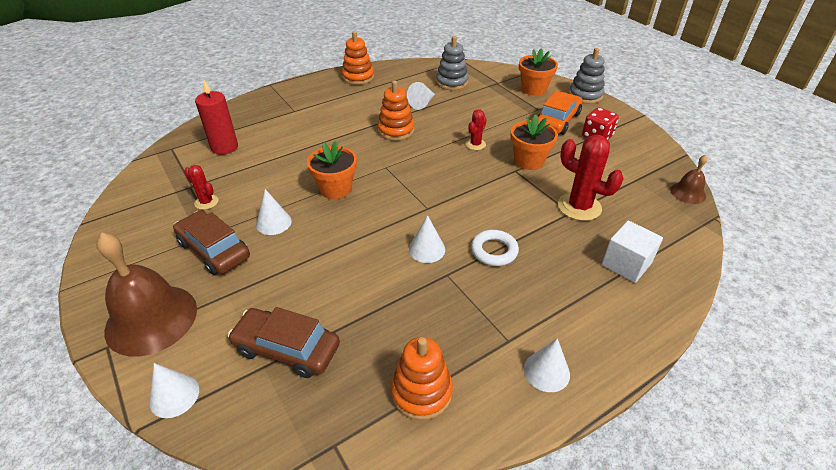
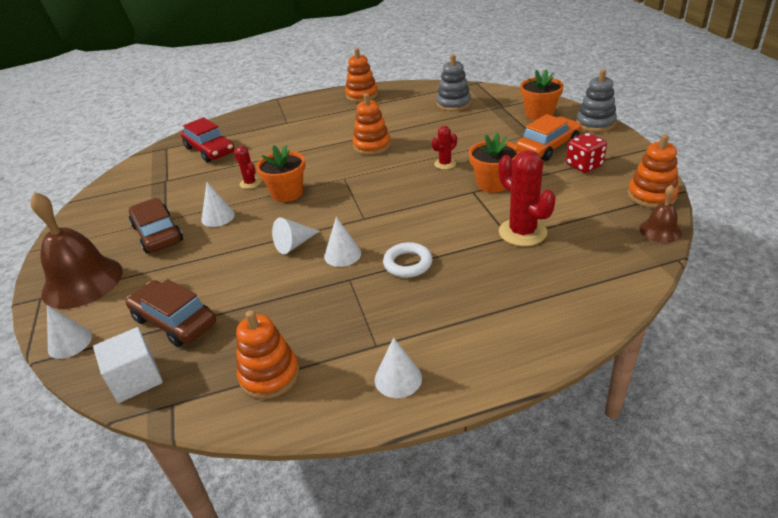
camera: 20 degrees right, 5 degrees down
red cactus [184,165,219,210] -> red cactus moved to [234,146,261,189]
red candle [195,80,238,155] -> red car [181,117,234,163]
white cone [407,82,435,110] -> white cone moved to [272,217,320,254]
white cube [602,220,663,283] -> white cube moved to [93,327,163,403]
none -> orange stacking toy [628,134,679,208]

